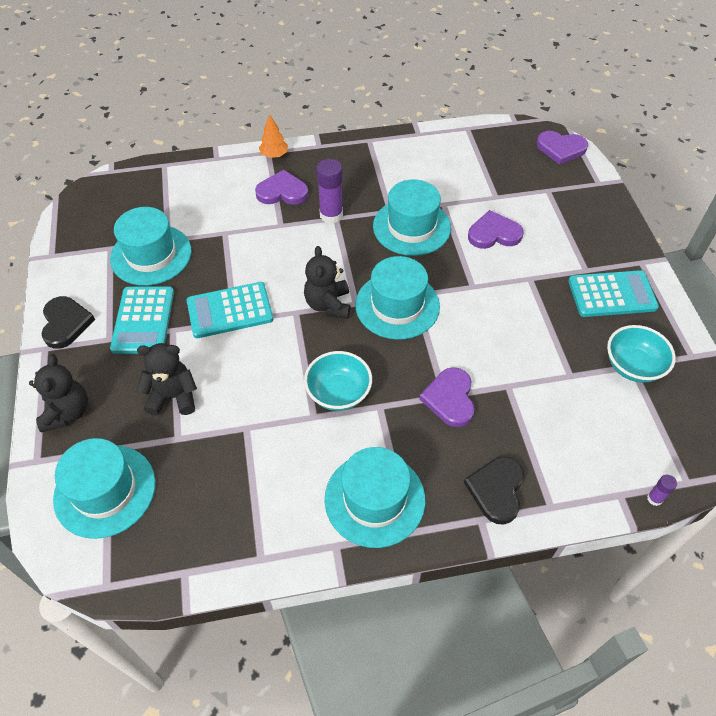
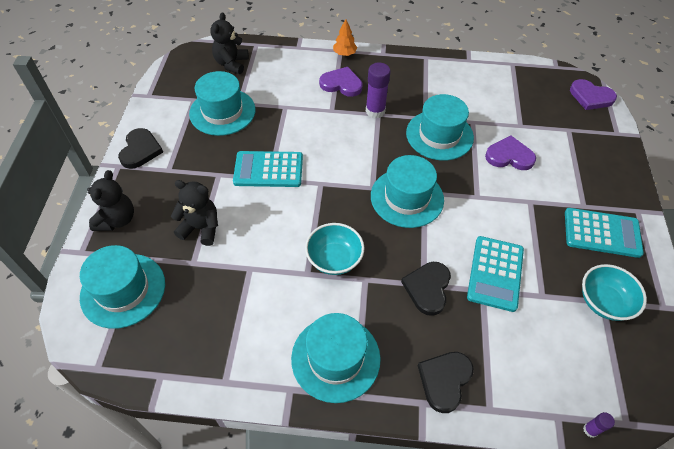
camera: 15 degrees right, 0 degrees up
turquoise calculator [110,286,174,354] -> turquoise calculator moved to [467,236,524,312]
black teddy bear [304,246,350,319] -> black teddy bear moved to [210,12,249,74]
purple heart [419,367,475,427] -> black heart [401,262,451,316]

